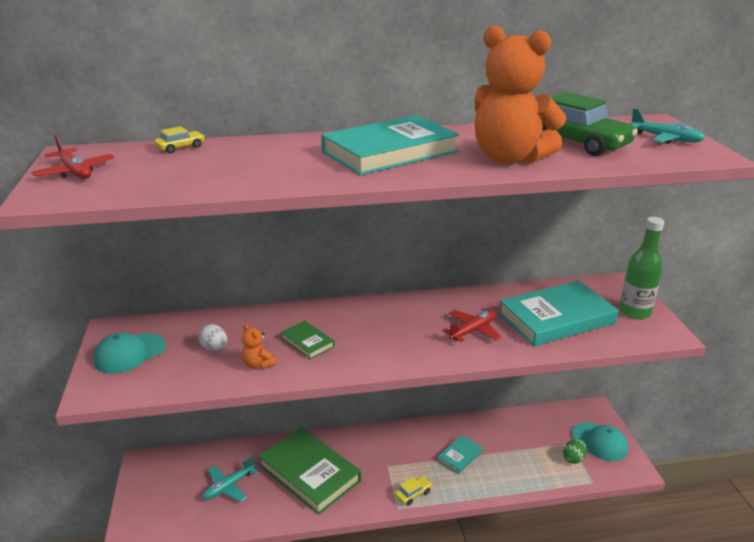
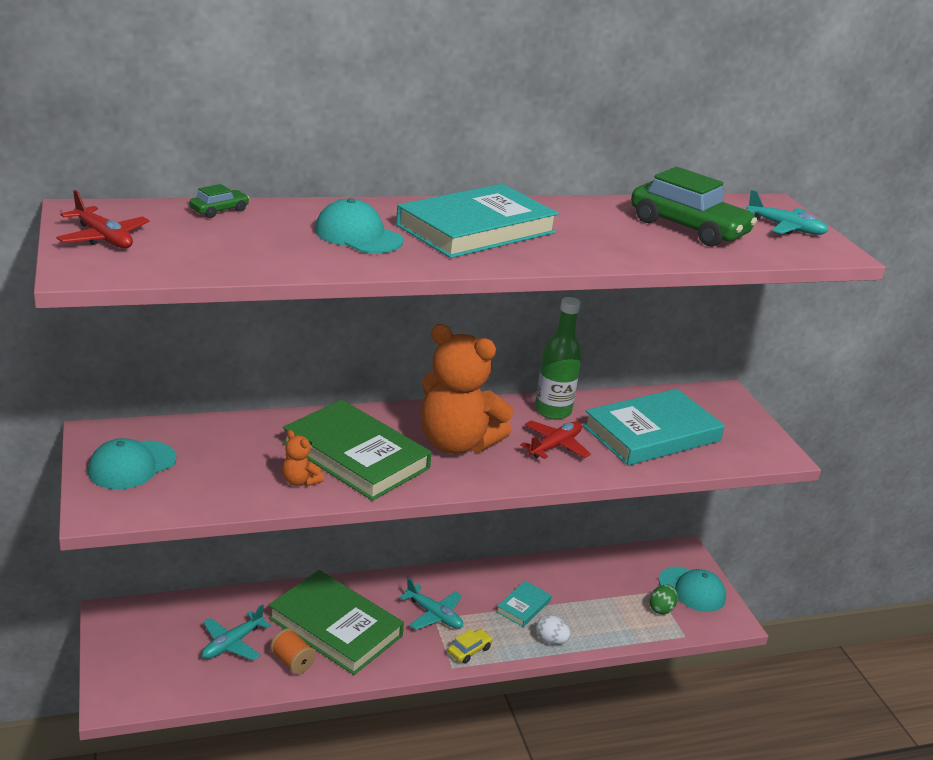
camera: 10 degrees left, 0 degrees up
yellow car [155,126,205,154] -> green car [190,184,249,218]
white egg [198,324,227,350] -> white egg moved to [536,615,571,644]
green book [281,321,335,359] -> green book [283,400,432,501], size x2.15
orange teddy bear [475,25,567,164] -> orange teddy bear moved to [421,324,514,454]
green bottle [619,217,664,319] -> green bottle moved to [535,297,582,420]
none -> orange spool [270,628,316,674]
none -> turquoise cap [315,198,403,253]
none -> turquoise plane [399,577,463,630]

